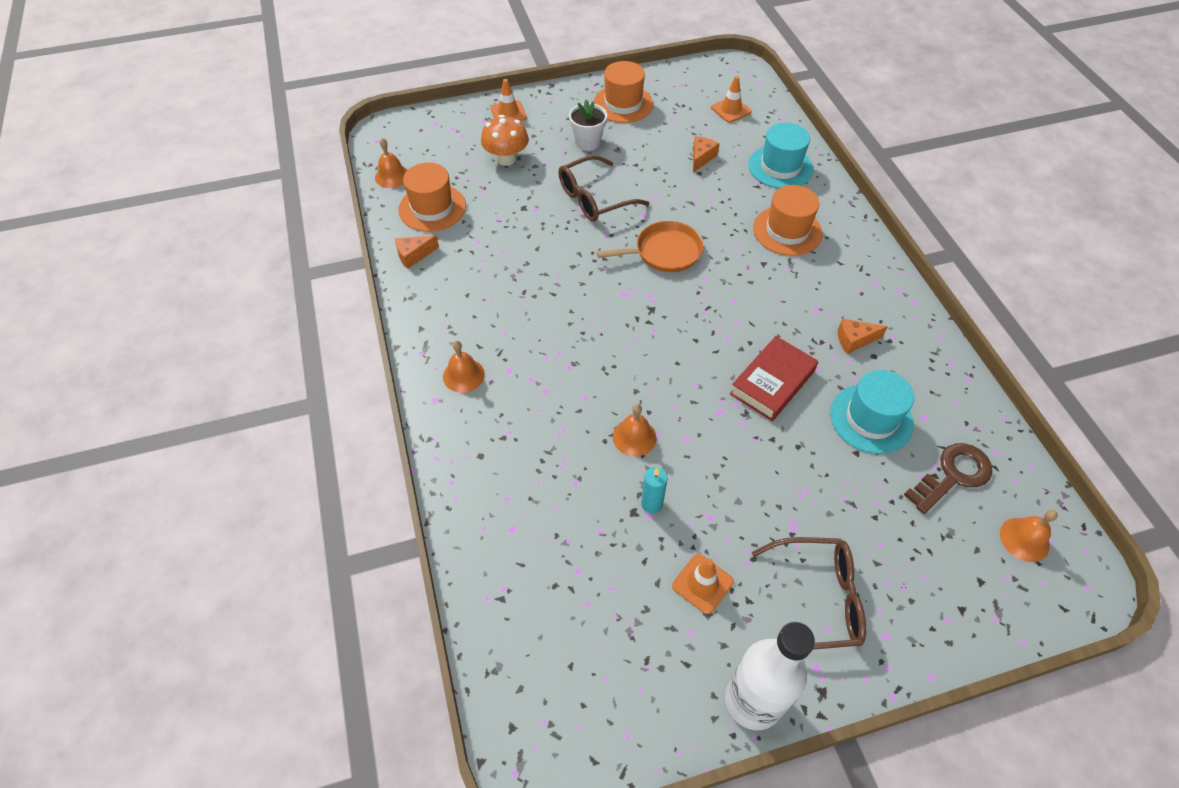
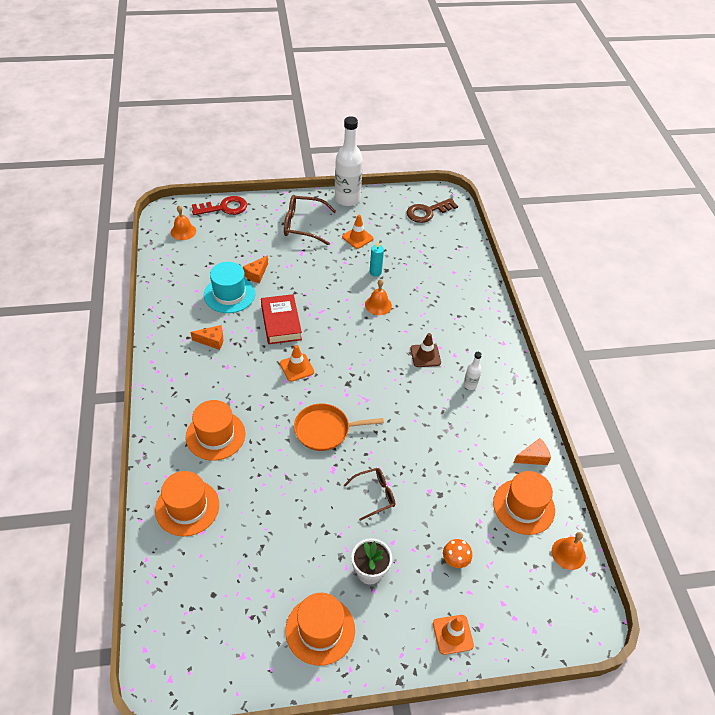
camera: 175 degrees left, 5 degrees down
orange bell [443,341,485,393] -> none
orange mushroom [481,115,529,166] -> orange mushroom [443,539,472,568], size x0.61
brown glasses [558,155,649,222] -> brown glasses [344,468,395,521], size x0.64
orange cheese [693,136,720,173] -> orange cheese moved to [243,255,268,283]
orange traffic cone [711,76,752,123] -> orange traffic cone moved to [280,345,314,382]
red book [730,336,818,421] -> red book turned 60 degrees counterclockwise [261,294,302,344]
turquoise hat [748,123,813,188] -> orange hat [155,471,219,536]
brown key [904,443,992,514] -> brown key moved to [407,198,458,223]
none -> red key [192,196,247,215]
none -> brown traffic cone [410,333,441,367]
none -> white bottle [464,352,482,390]

